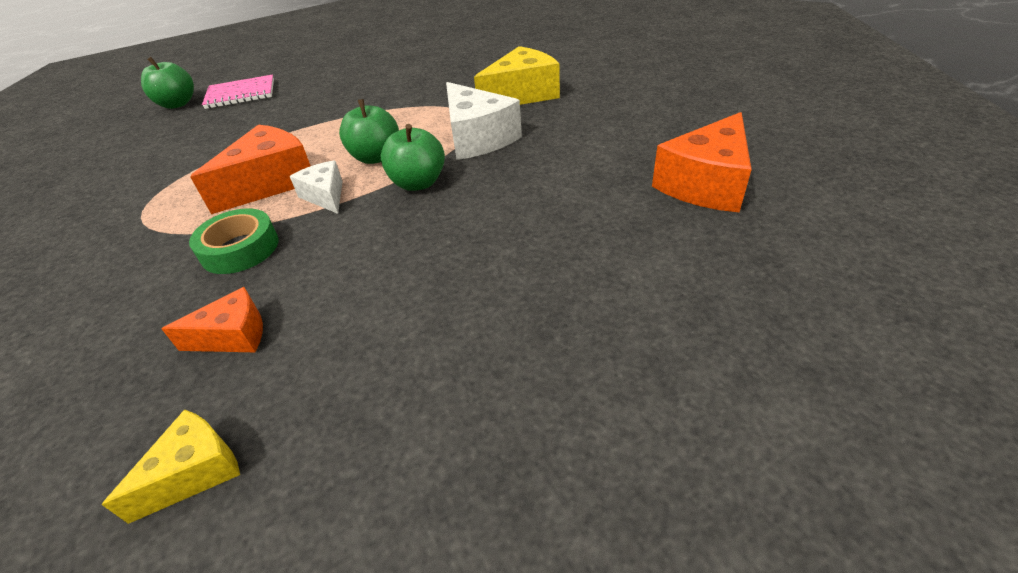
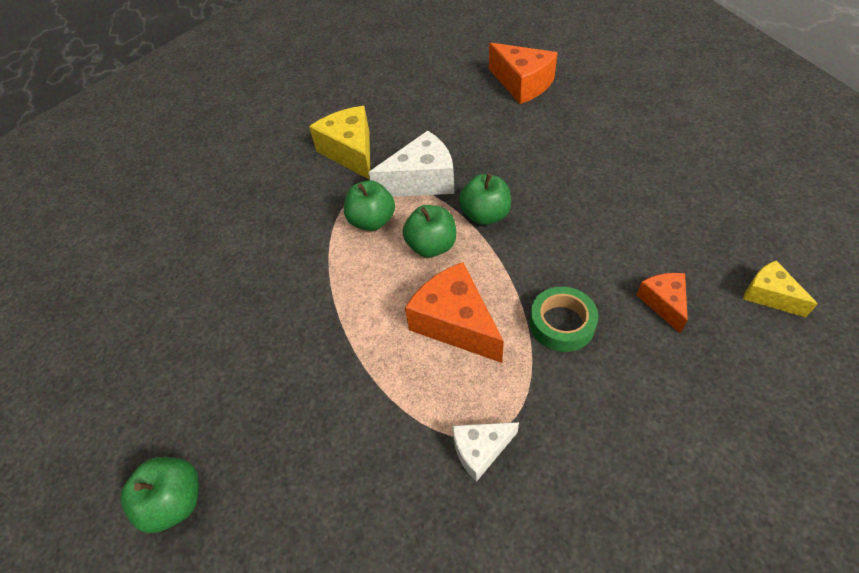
camera: 80 degrees left, 10 degrees up
pink notebook [202,75,274,109] -> none
white cheese [290,161,343,214] -> white cheese moved to [452,422,519,482]
none -> green apple [344,180,395,231]

